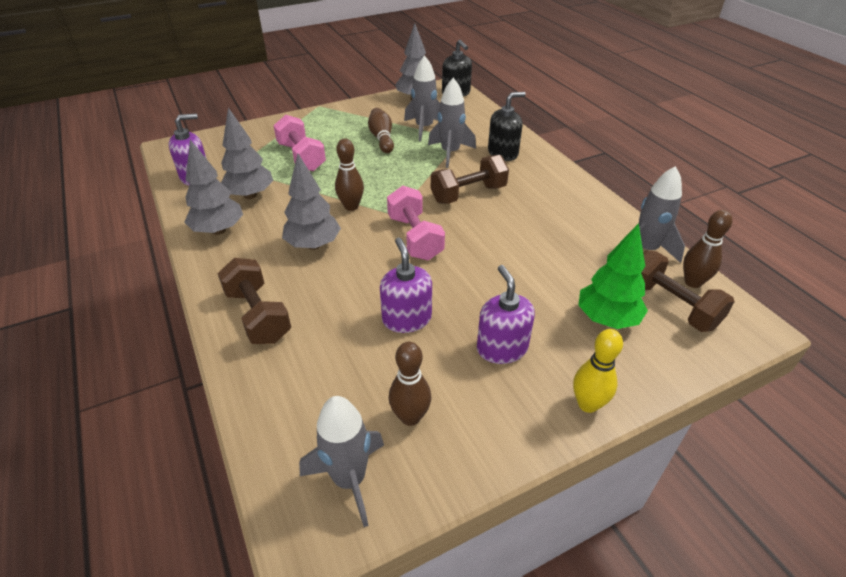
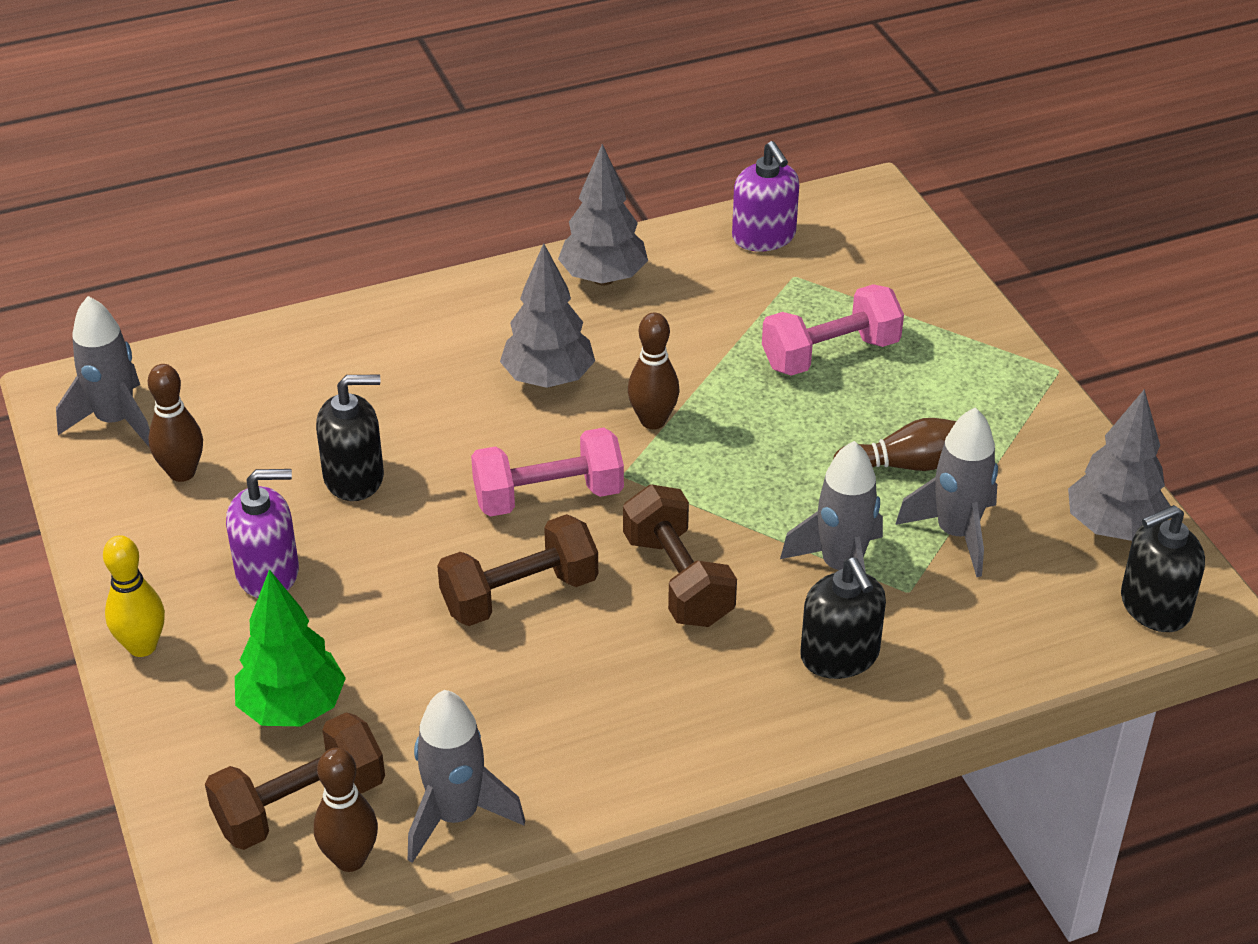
camera: 95 degrees right, 0 degrees up
brown dumbbell [217,258,291,344] -> brown dumbbell moved to [437,514,598,626]
grey tree [221,108,273,199] -> none
purple soap dispenser [380,238,432,333] -> black soap dispenser [316,375,384,501]

